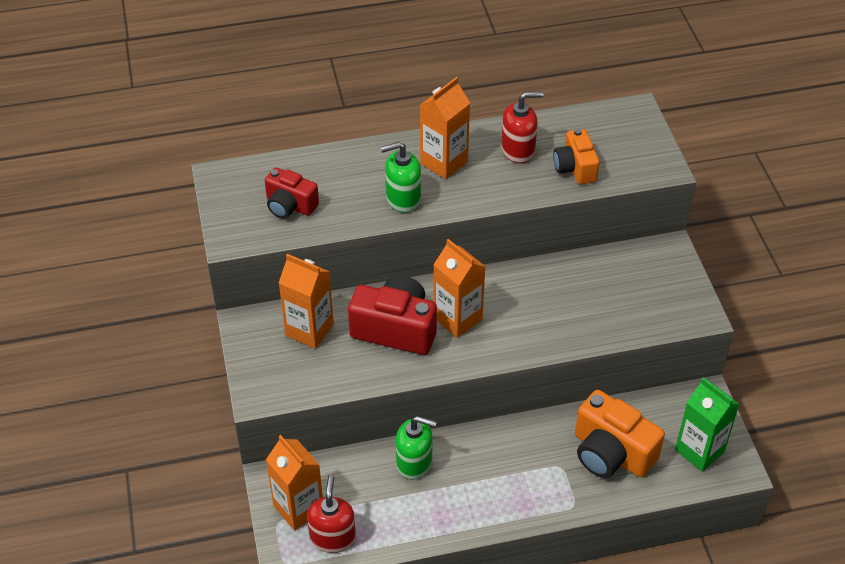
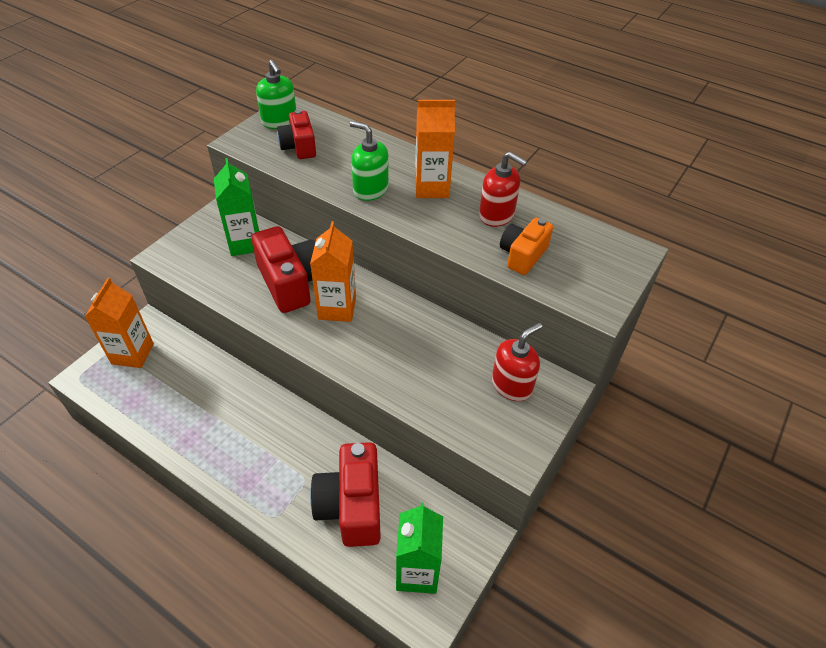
camera: 45 degrees right, 0 degrees up
orange carton [279,254,334,349] -> green carton [214,158,259,256]
red soap dispenser [307,475,356,553] -> red soap dispenser moved to [492,323,542,401]
green soap dispenser [396,416,437,480] -> green soap dispenser moved to [256,60,296,129]
orange camera [575,390,665,478] -> red camera [310,442,381,547]

